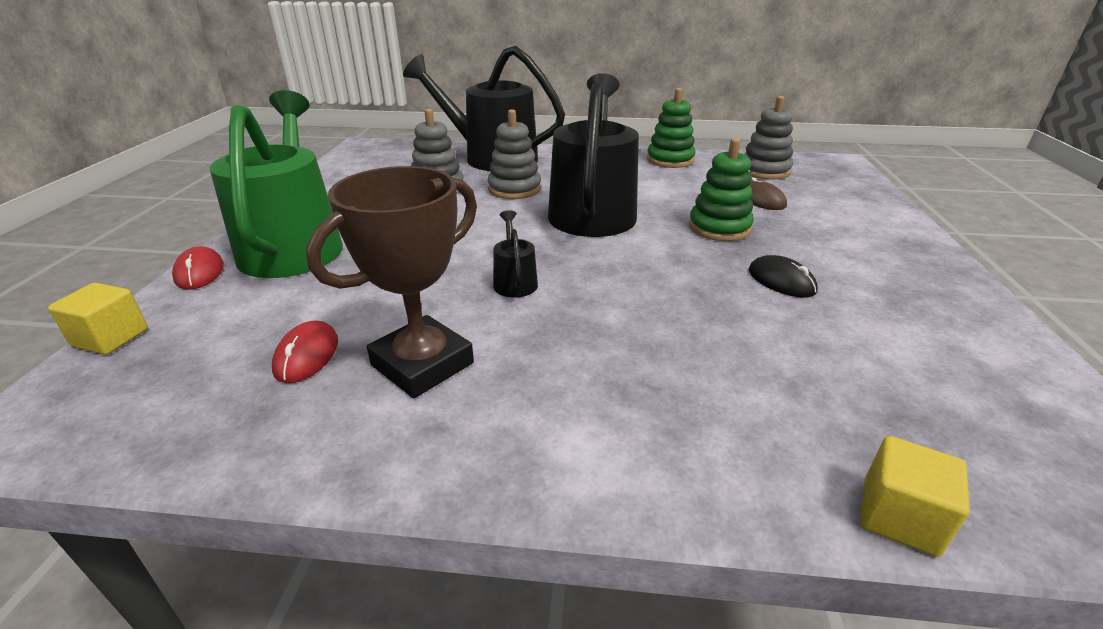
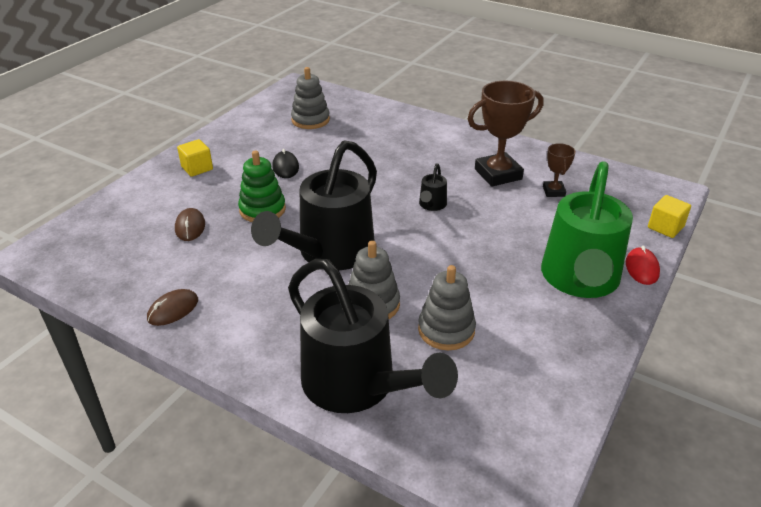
camera: 155 degrees left, 5 degrees up
red mouse [272,321,338,383] -> brown trophy [543,143,576,197]
green stacking toy [647,88,696,168] -> brown mouse [147,289,198,326]
grey stacking toy [744,96,793,180] -> grey stacking toy moved to [291,67,330,129]
yellow cube [860,436,970,557] -> yellow cube moved to [177,139,213,177]

